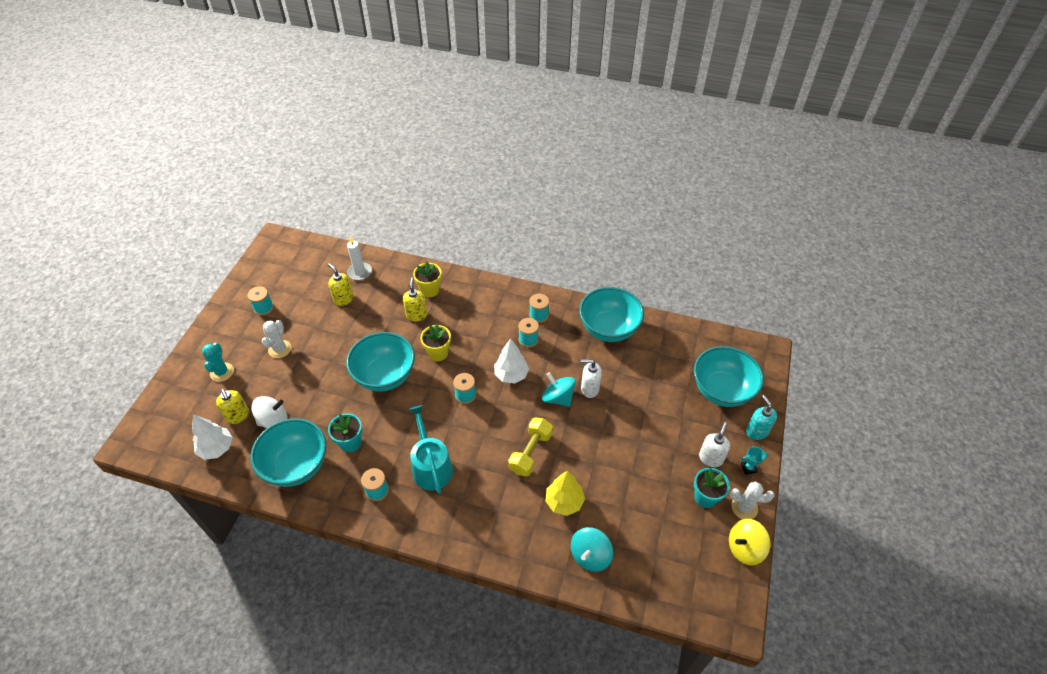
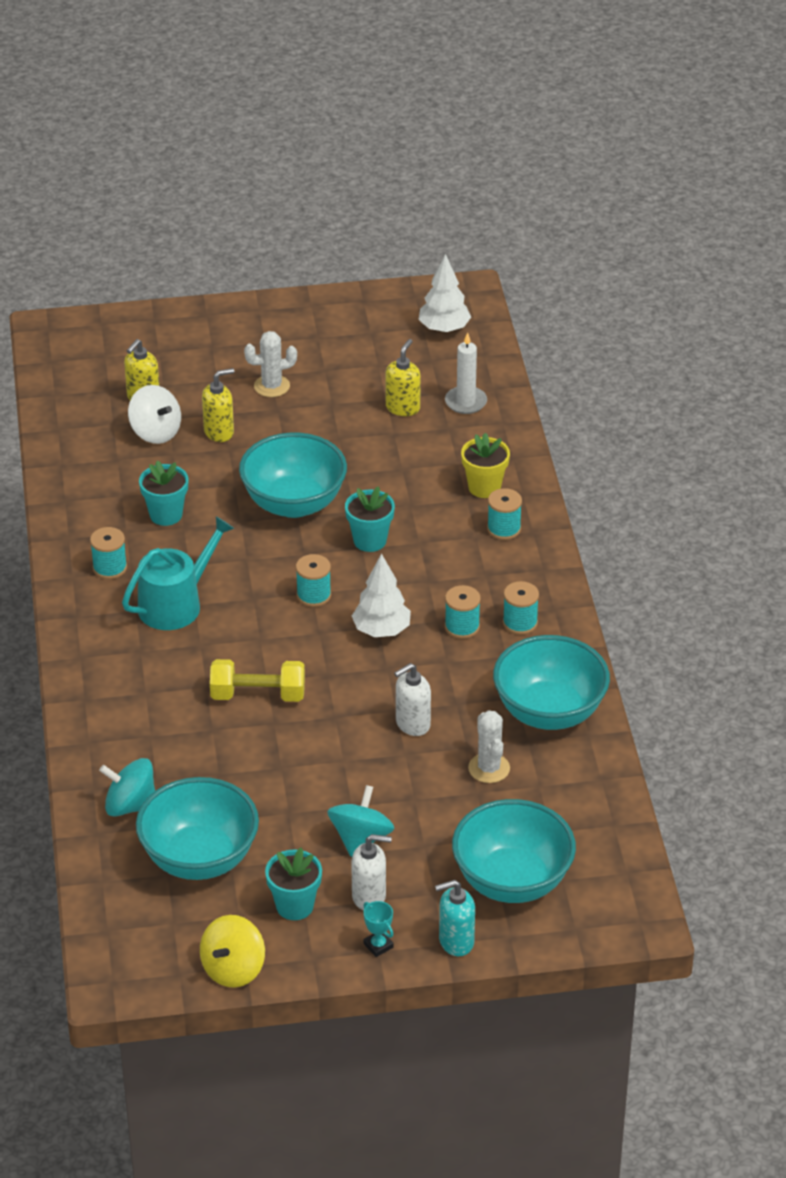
camera: 65 degrees right, 10 degrees down
white tree [192,414,233,460] -> white tree moved to [418,254,471,333]
turquoise cactus [202,343,234,382] -> none
turquoise spool [247,286,274,316] -> turquoise spool moved to [487,488,522,540]
turquoise bowl [250,418,326,487] -> turquoise bowl moved to [136,777,259,880]
yellow soap dispenser [403,277,427,322] -> yellow soap dispenser moved to [202,368,234,442]
yellow flower pot [420,324,451,361] -> turquoise flower pot [345,486,395,552]
turquoise spinning top [542,372,576,407] -> turquoise spinning top moved to [327,785,395,857]
yellow tree [545,471,585,516] -> none
white soap dispenser [581,360,602,398] -> white soap dispenser turned 105 degrees counterclockwise [394,663,431,736]
yellow spinning top [729,519,770,566] -> yellow spinning top turned 105 degrees counterclockwise [200,915,265,988]
white cactus [731,482,774,519] -> white cactus moved to [468,710,510,783]
turquoise soap dispenser [746,395,777,440] -> turquoise soap dispenser turned 150 degrees counterclockwise [435,880,475,956]

